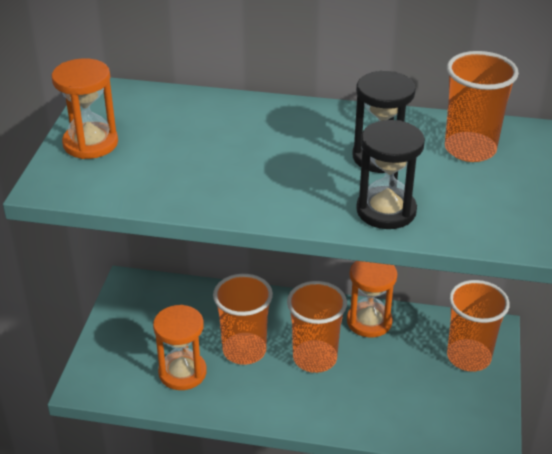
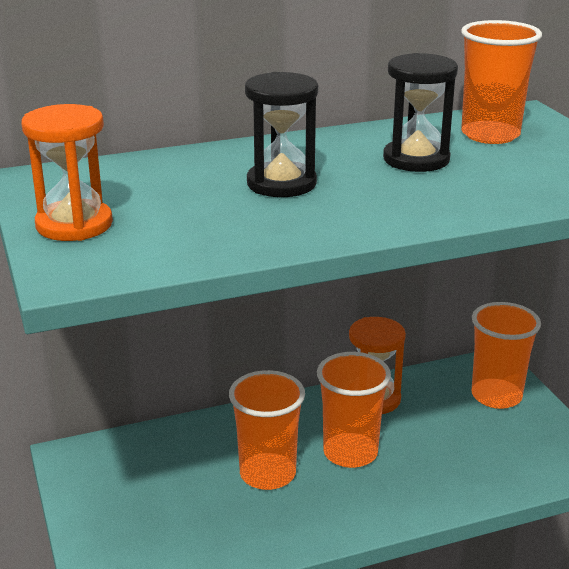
camera: 30 degrees left, 10 degrees down
orange hourglass [153,305,207,390] -> none
black hourglass [356,120,425,229] -> black hourglass moved to [245,72,318,197]

